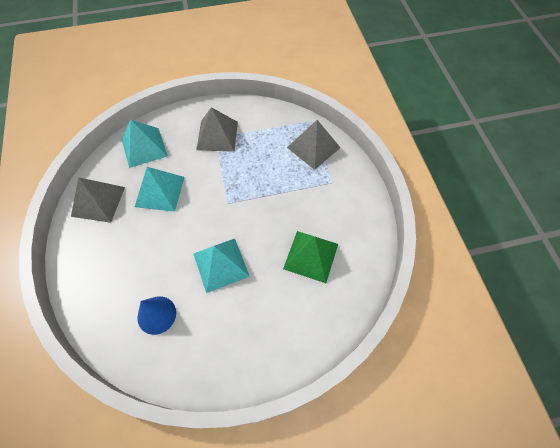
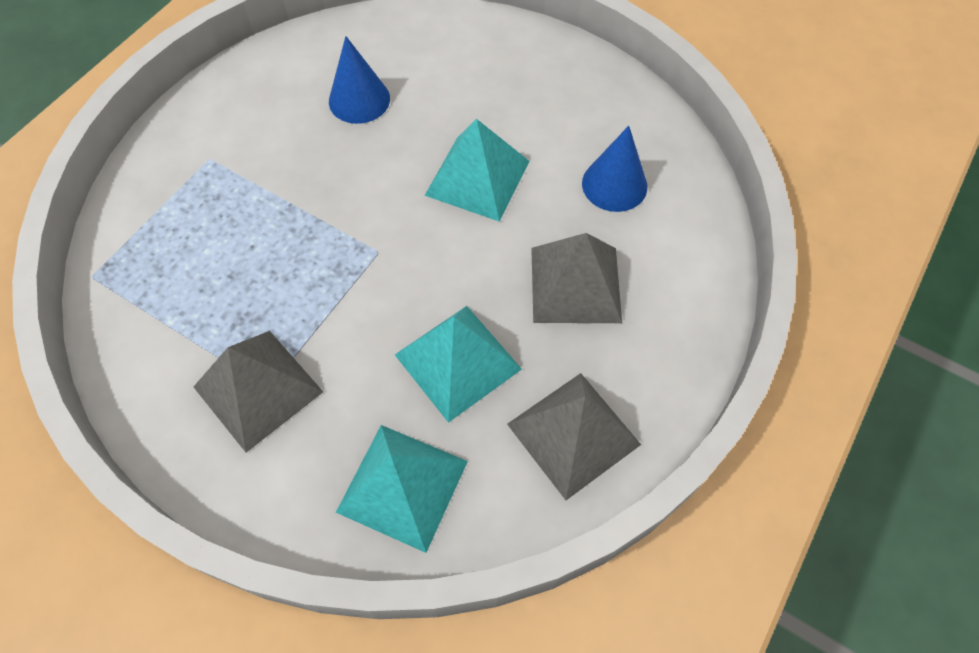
camera: 135 degrees left, 0 degrees up
green pyramid [283,231,338,283] -> blue cone [329,36,390,124]
grey pyramid [287,120,341,170] -> grey pyramid moved to [531,233,622,323]

